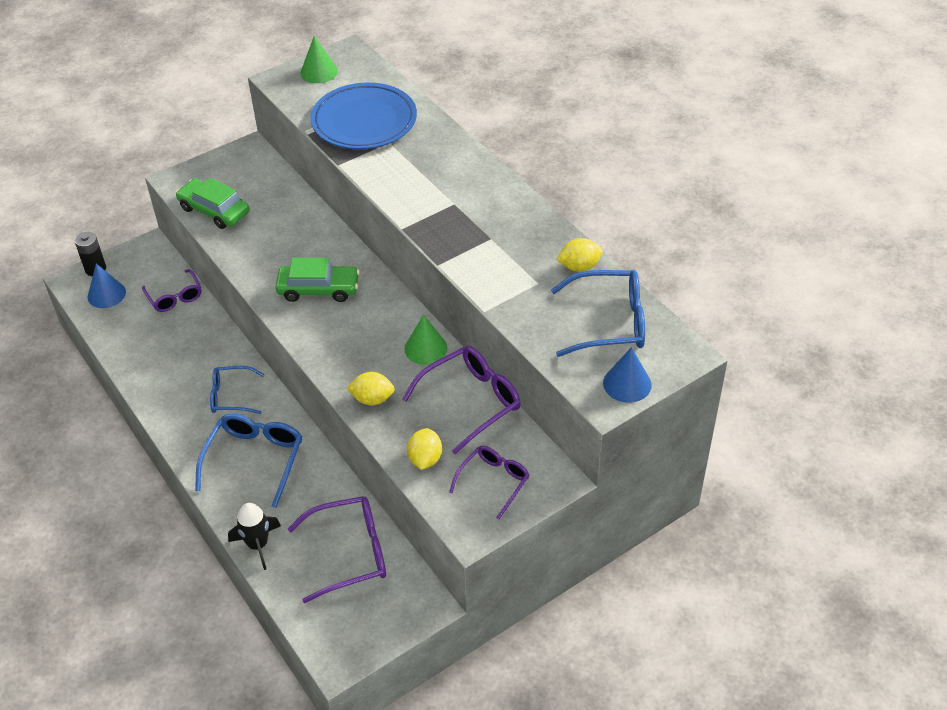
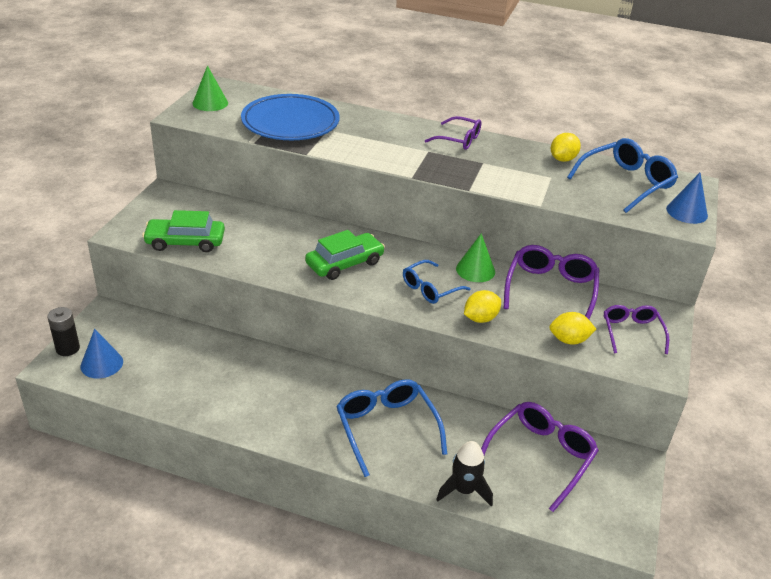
camera: 40 degrees left, 10 degrees down
purple glasses [142,269,201,312] -> purple glasses moved to [425,116,481,150]
blue glasses [210,366,265,414] -> blue glasses moved to [403,260,471,304]
yellow lemon [407,428,442,470] -> yellow lemon turned 60 degrees counterclockwise [549,312,596,345]

